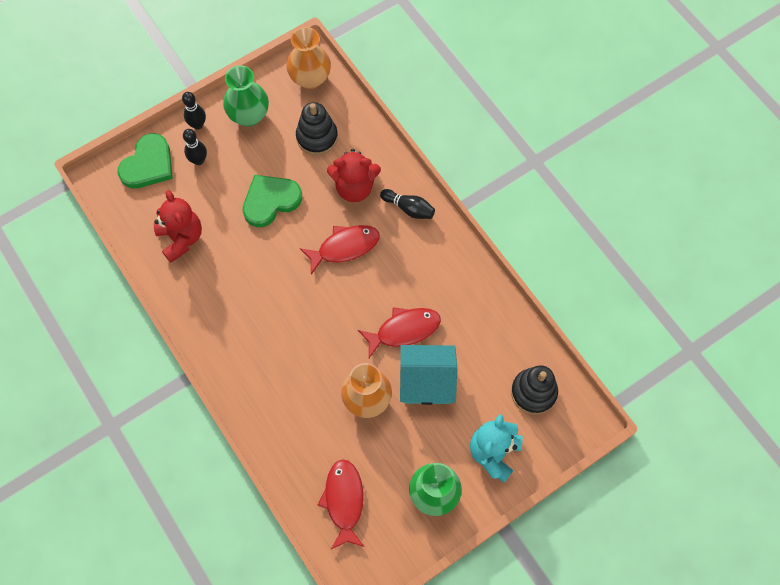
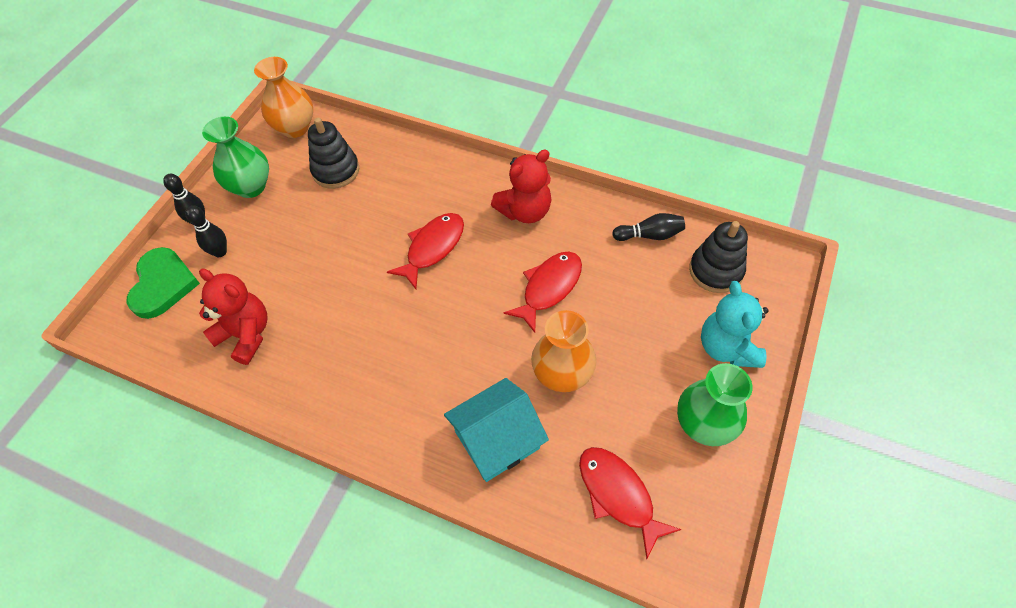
camera: 30 degrees left, 10 degrees down
green heart [243,175,302,227] -> none
red teddy bear [327,149,381,202] -> red teddy bear moved to [491,150,552,223]
black bowling pin [380,189,435,219] -> black bowling pin moved to [612,213,685,241]
turquoise house [400,345,457,405] -> turquoise house moved to [444,378,549,482]

